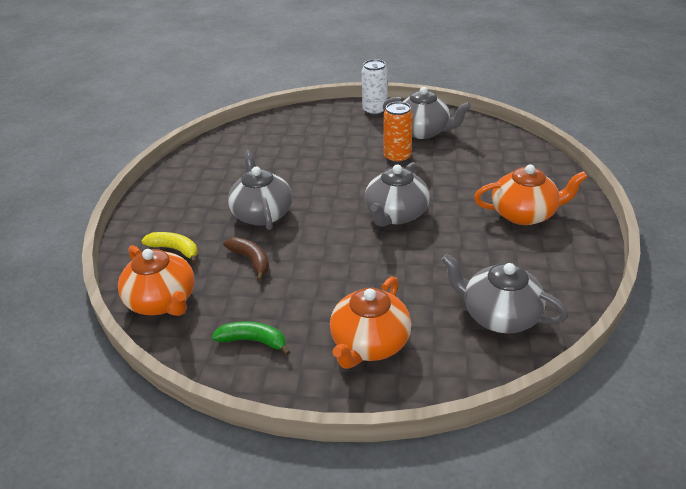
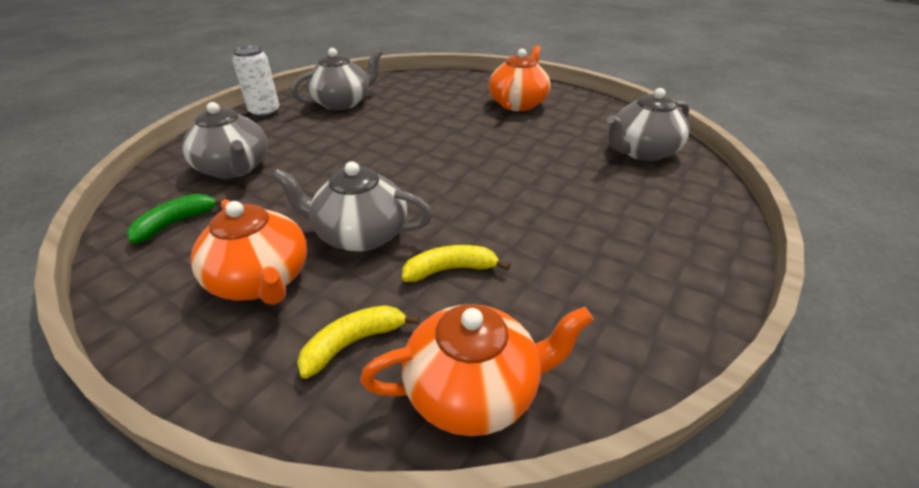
camera: 65 degrees left, 0 degrees up
green banana [212,321,290,356] -> green banana moved to [126,194,227,244]
brown banana [223,237,269,281] -> yellow banana [402,245,510,282]
orange teapot [330,276,411,369] -> orange teapot moved to [191,199,307,305]
grey teapot [365,162,430,227] -> grey teapot moved to [182,102,268,179]
orange can [383,102,413,163] -> none

